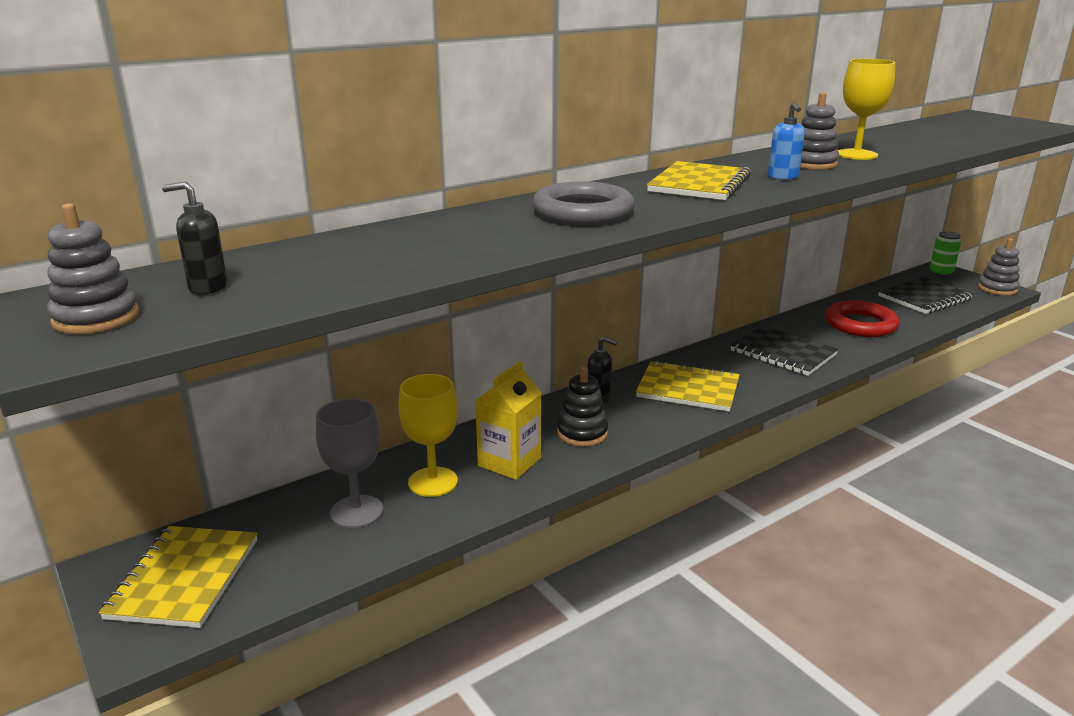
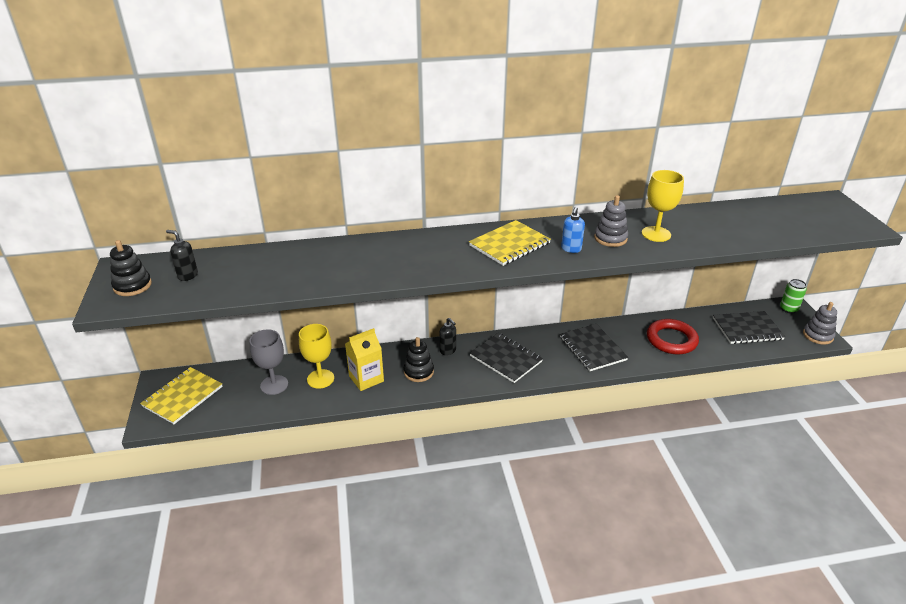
camera: 25 degrees right, 10 degrees up
grey stacking toy [47,203,139,334] -> black stacking toy [110,240,152,296]
grey ring [532,181,635,225] -> none
yellow notebook [636,360,740,412] -> black notebook [470,333,543,383]

